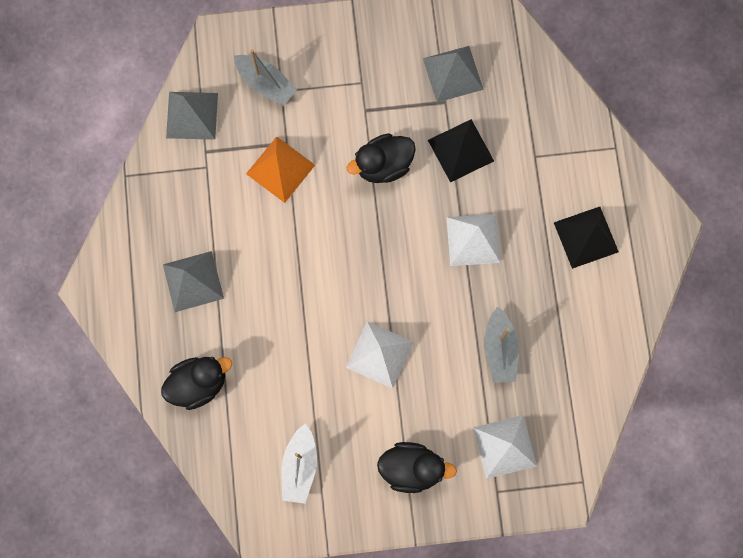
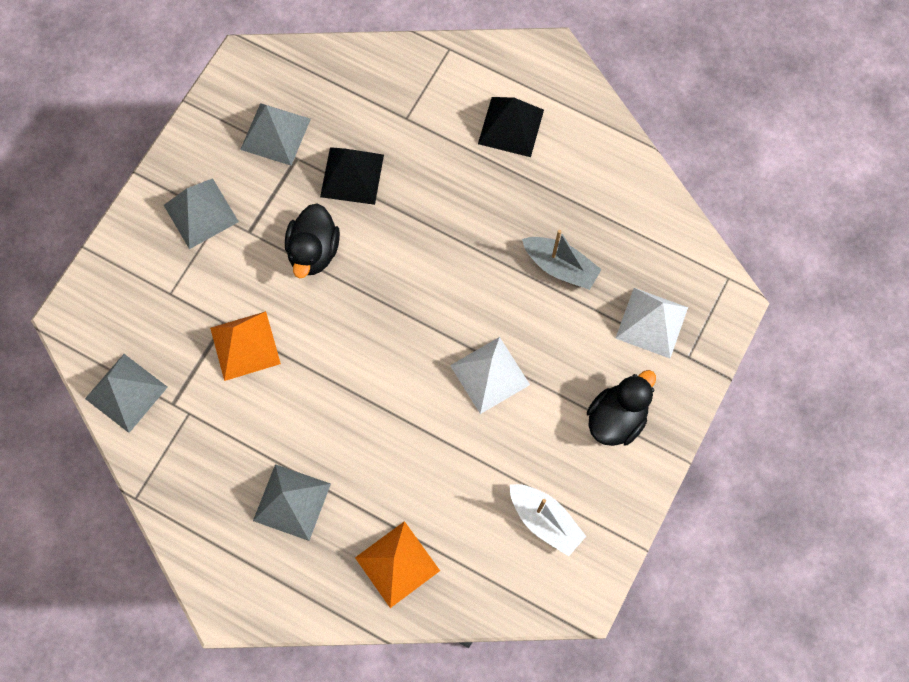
camera: 55 degrees left, 5 degrees down
black duck [161,357,232,410] -> orange pyramid [355,521,440,608]
grey boat [234,49,297,106] -> none
white pyramid [446,214,501,266] -> none
none -> grey pyramid [164,178,239,249]

